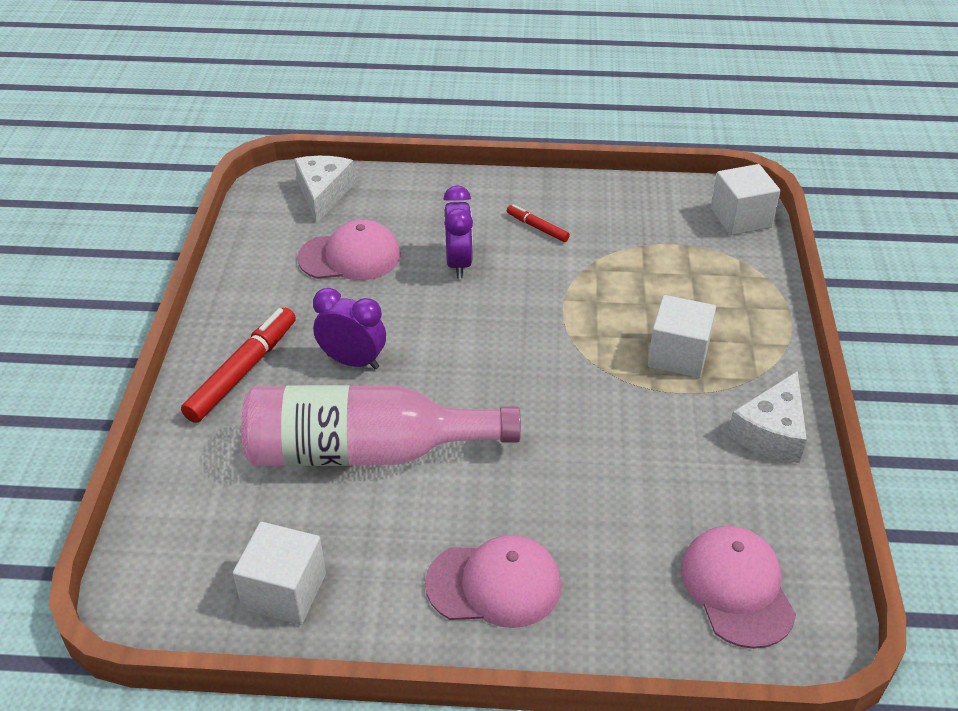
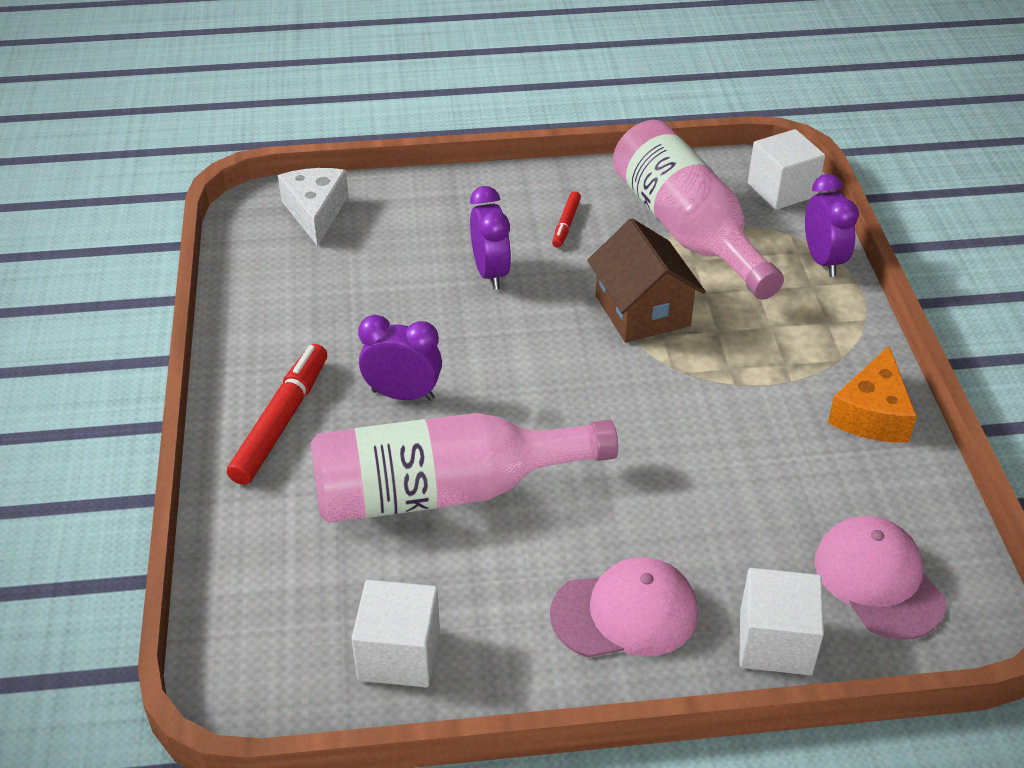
camera: 10 degrees left, 0 degrees up
pink cap [297,220,401,280] -> none
red marker [507,204,570,242] -> red marker turned 105 degrees counterclockwise [552,192,581,248]
white cube [648,295,716,378] -> white cube moved to [739,568,824,675]
white cheese [728,371,807,463] -> orange cheese [828,346,917,443]
none -> brown house [587,218,706,343]
none -> pink bottle [613,120,784,300]
none -> purple clock [805,174,859,277]

